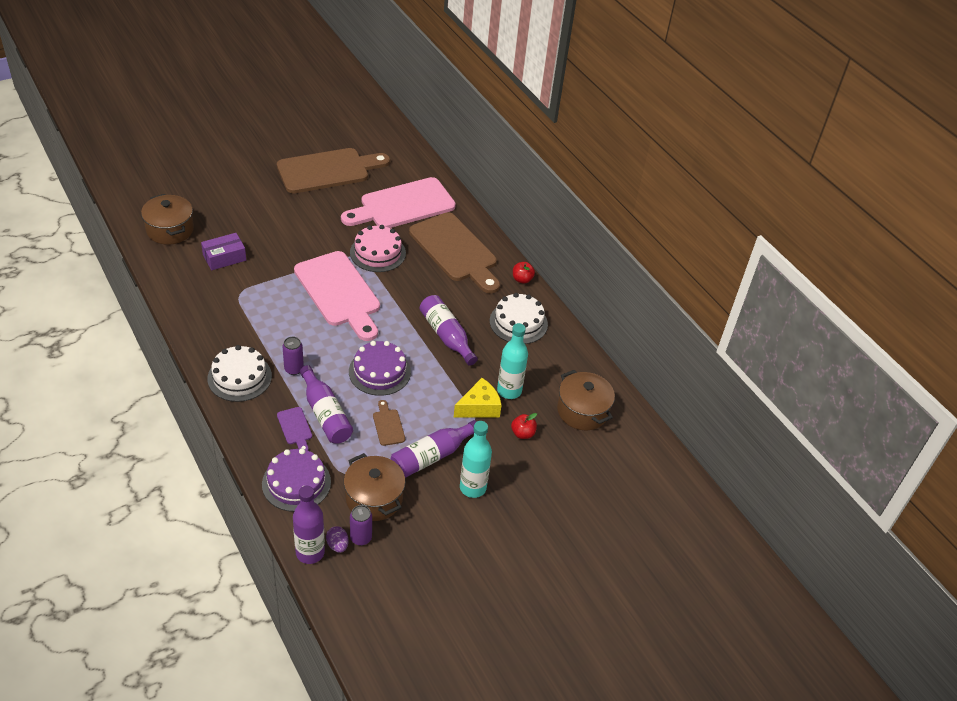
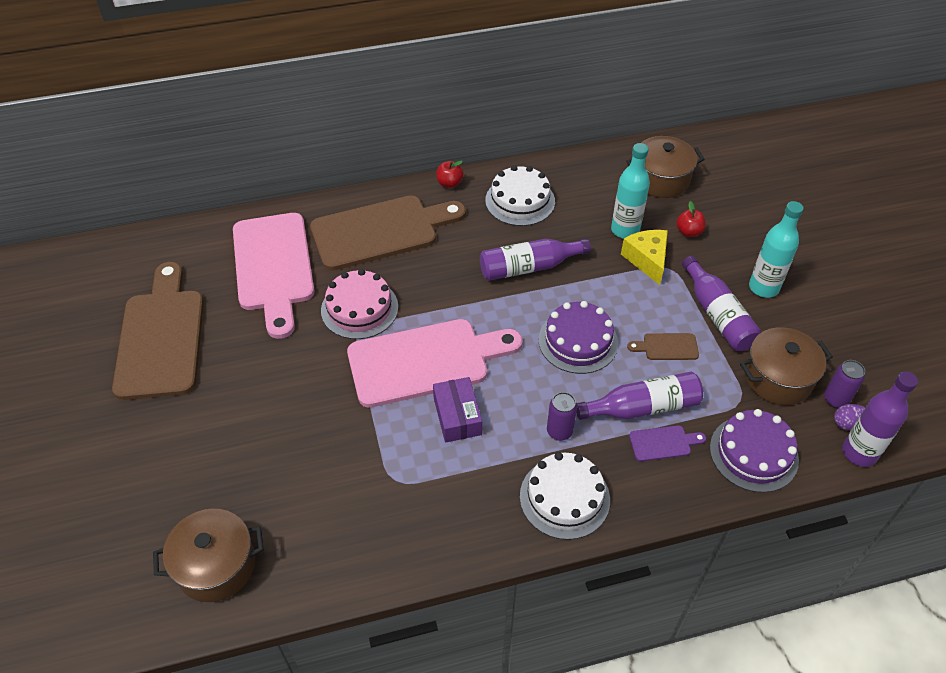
camera: 70 degrees left, 5 degrees up
purple box [201,233,246,270] -> purple box moved to [433,377,482,443]

